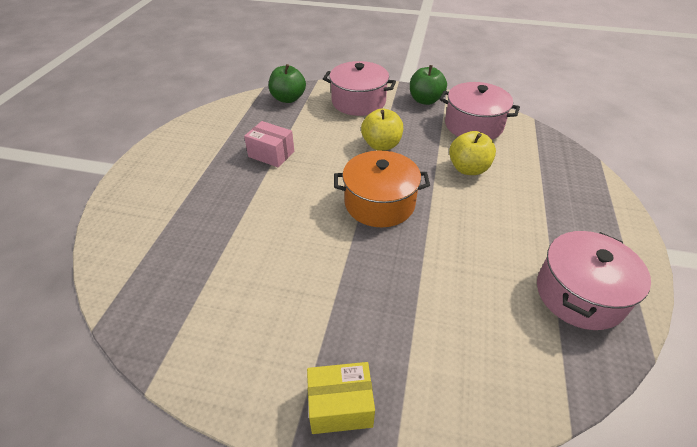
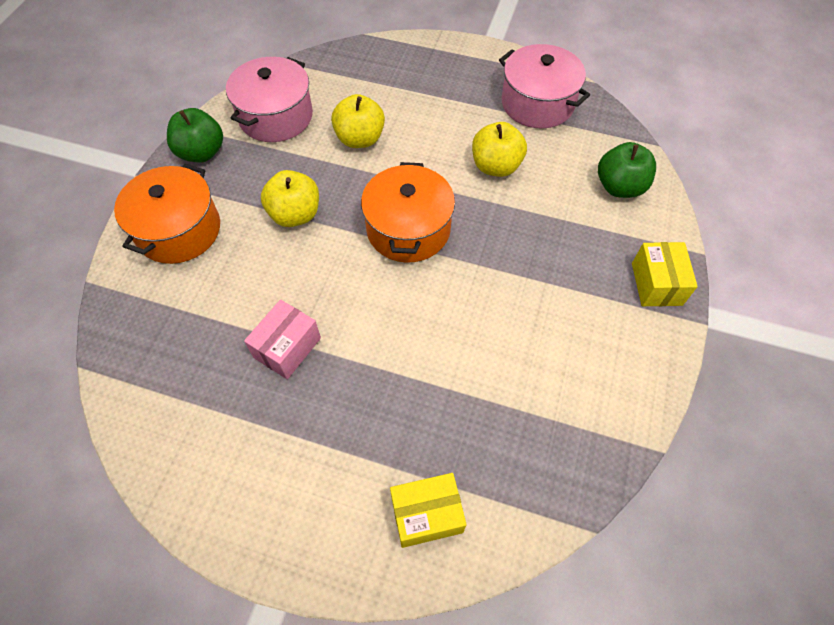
camera: 85 degrees left, 15 degrees up
green apple [269,64,306,103] -> green apple moved to [598,142,656,198]
pink pot [323,61,396,116] -> orange pot [114,164,220,264]
none -> yellow box [390,473,467,548]
none -> yellow apple [472,122,527,177]

